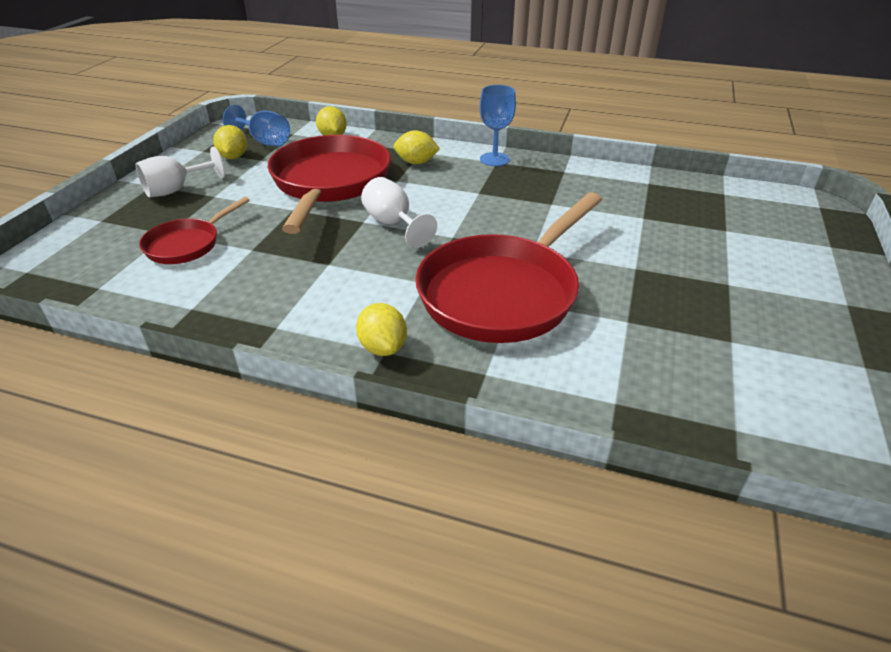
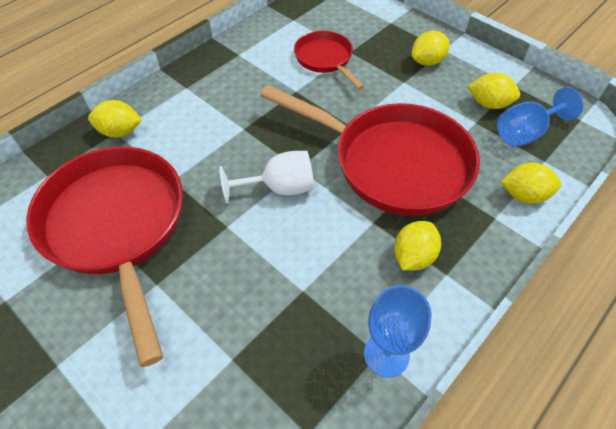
camera: 115 degrees right, 15 degrees up
white goblet [136,146,225,197] -> yellow lemon [412,31,450,66]

